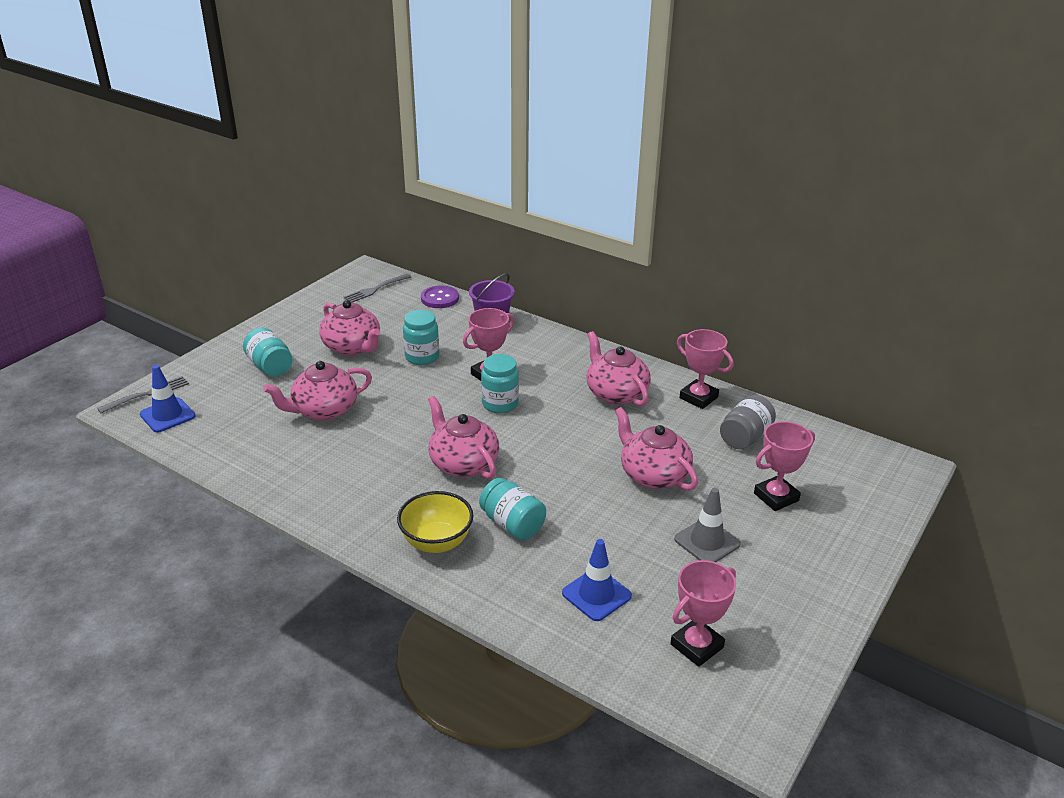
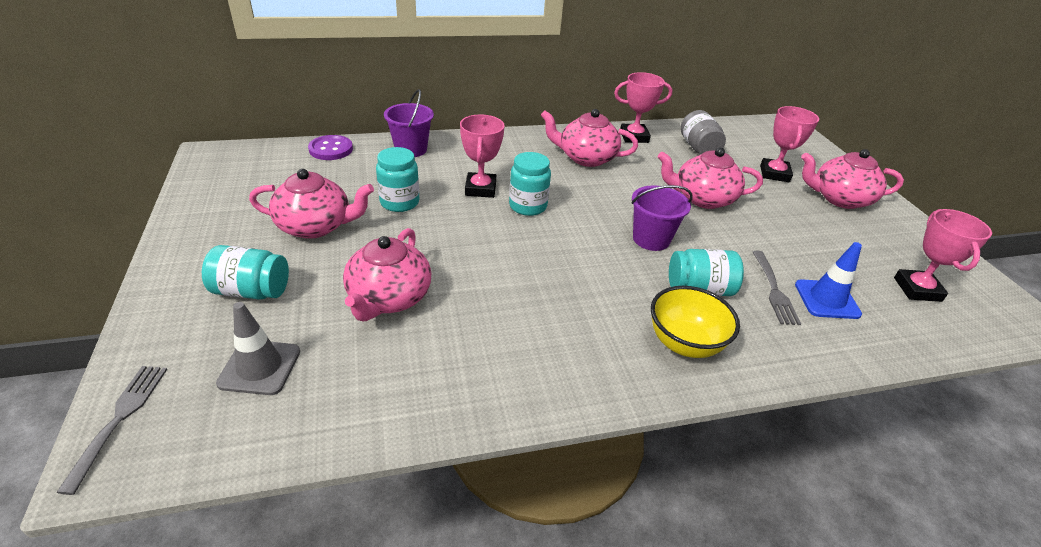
camera: 50 degrees left, 5 degrees up
blue traffic cone [140,365,196,433] -> none
grey fork [344,274,411,303] -> grey fork moved to [753,251,801,325]
pink teapot [428,396,499,479] -> pink teapot moved to [801,149,904,209]
grey traffic cone [674,488,741,562] -> grey traffic cone moved to [216,302,300,395]
none -> purple bucket [631,185,693,251]

